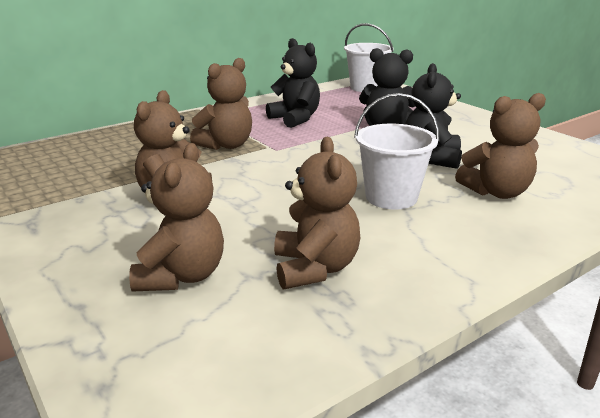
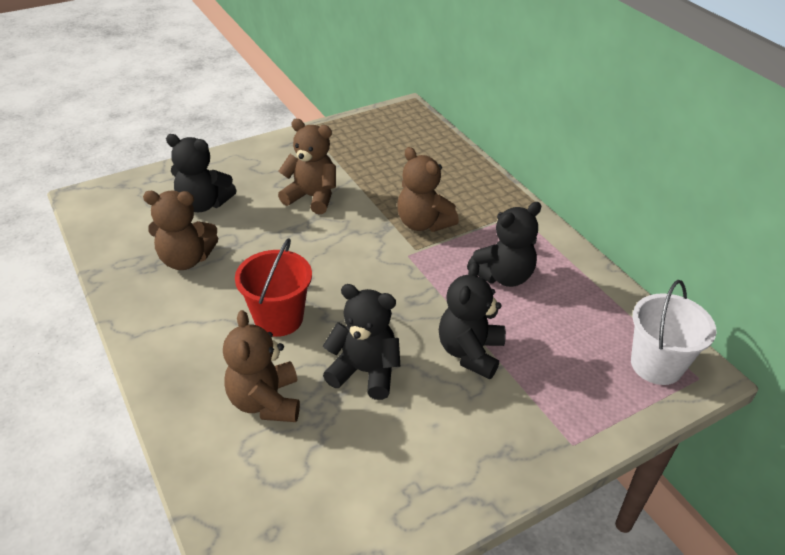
camera: 95 degrees right, 15 degrees up
brown teddy bear [129,143,224,292] -> black teddy bear [166,134,237,212]
white bucket [354,93,439,210] -> red bucket [235,238,312,337]

